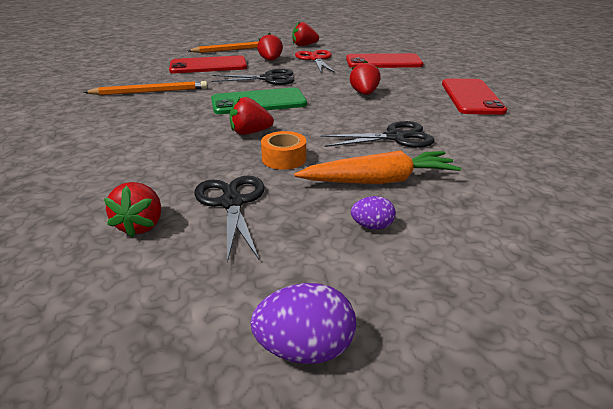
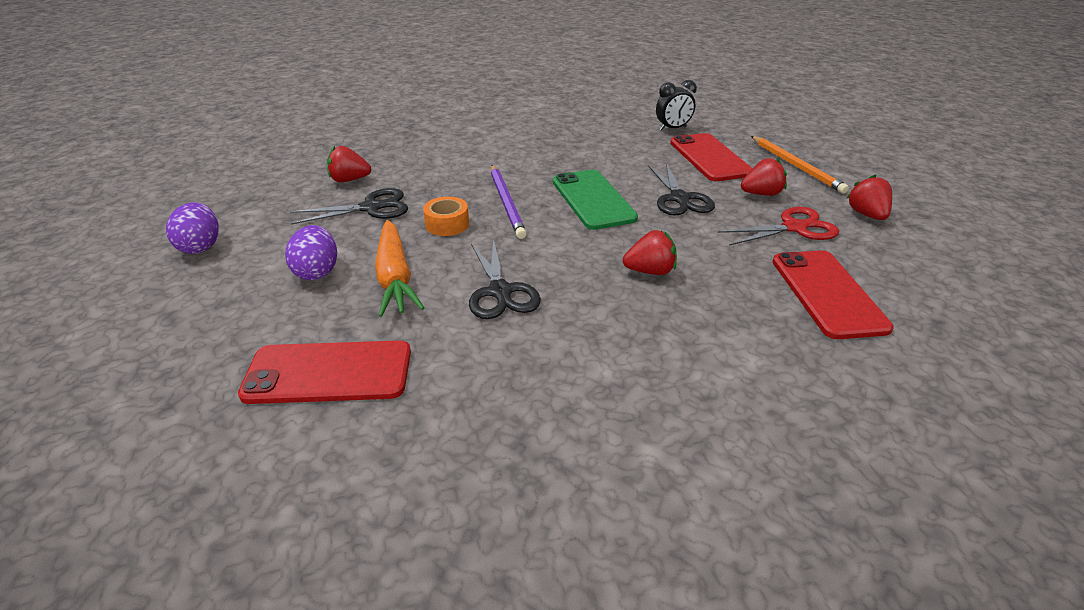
camera: 85 degrees right, 5 degrees up
orange pencil [83,81,208,95] -> none
red strawberry [230,97,274,135] -> purple pencil [491,165,527,239]
purple egg [351,196,396,230] -> purple egg [285,225,337,280], size x1.66
red phone [442,79,507,115] -> red phone moved to [238,340,411,404]
none -> black clock [656,80,697,131]

